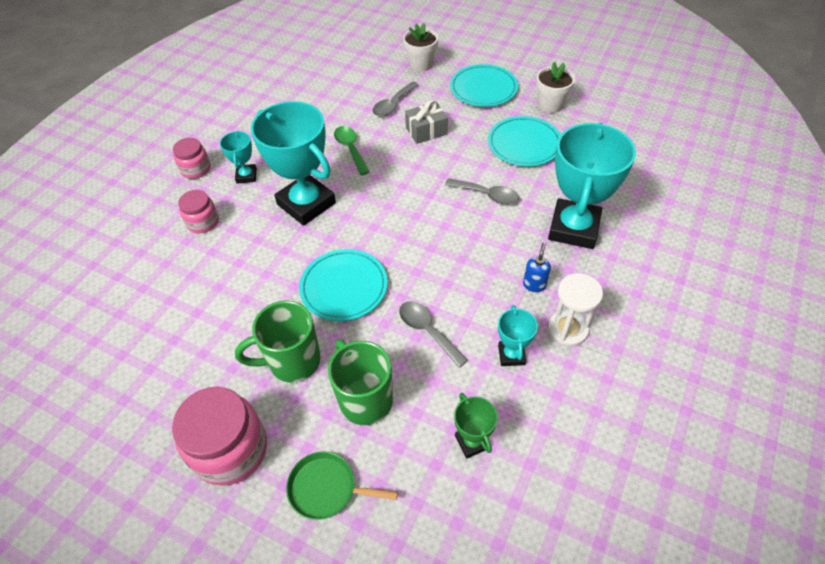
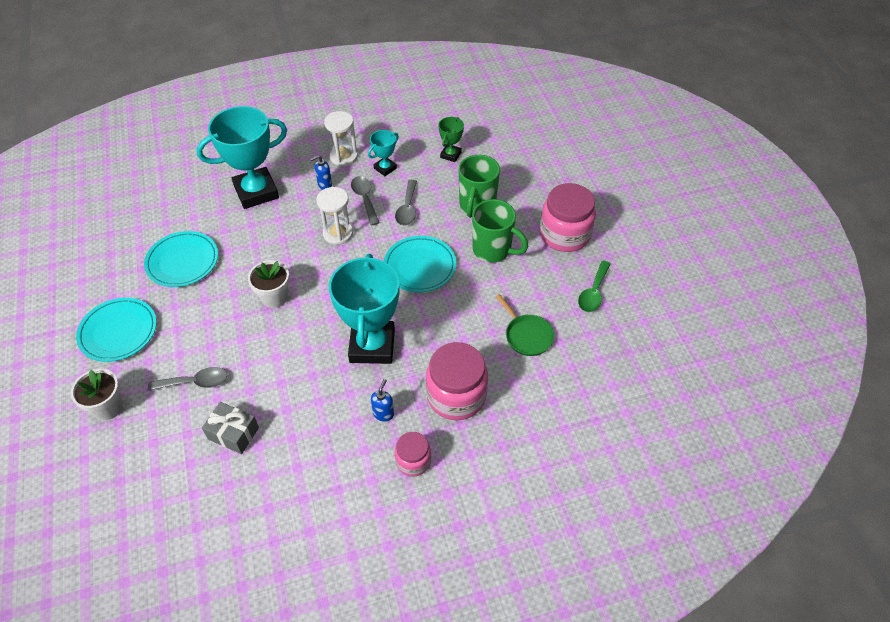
camera: 135 degrees left, 0 degrees up
pink jar [178,190,219,233] -> pink jar [426,342,488,420], size x1.79
turquoise trophy [220,131,257,184] -> blue soap dispenser [371,379,394,422]
green pan [286,451,398,520] -> green pan moved to [496,294,554,356]
green spoon [334,126,369,175] -> green spoon moved to [578,261,611,312]
grey gift [405,100,448,144] -> grey gift moved to [202,402,259,454]
grey spoon [445,178,519,205] -> grey spoon moved to [351,176,379,225]
white flower pot [536,62,575,113] -> white flower pot moved to [248,260,290,308]
none -> white hourglass [316,187,353,245]

